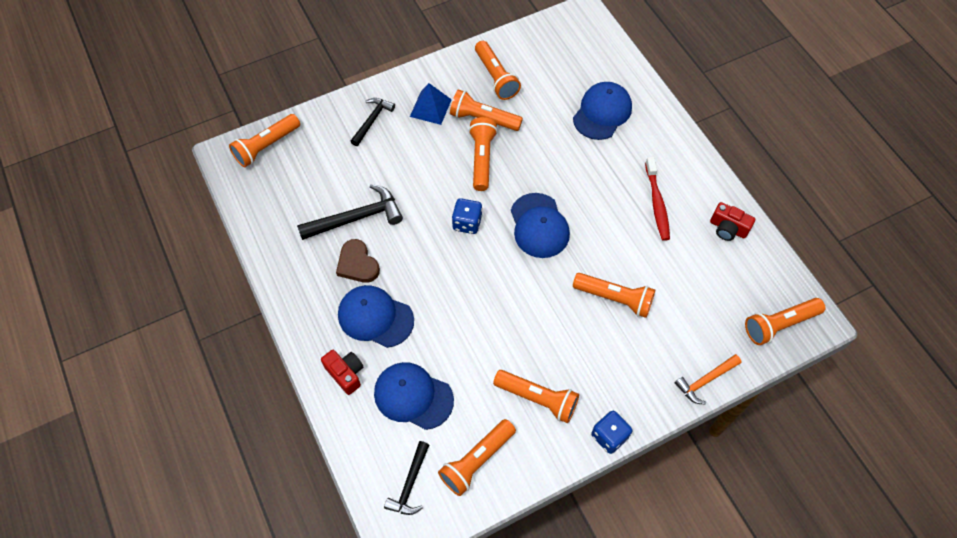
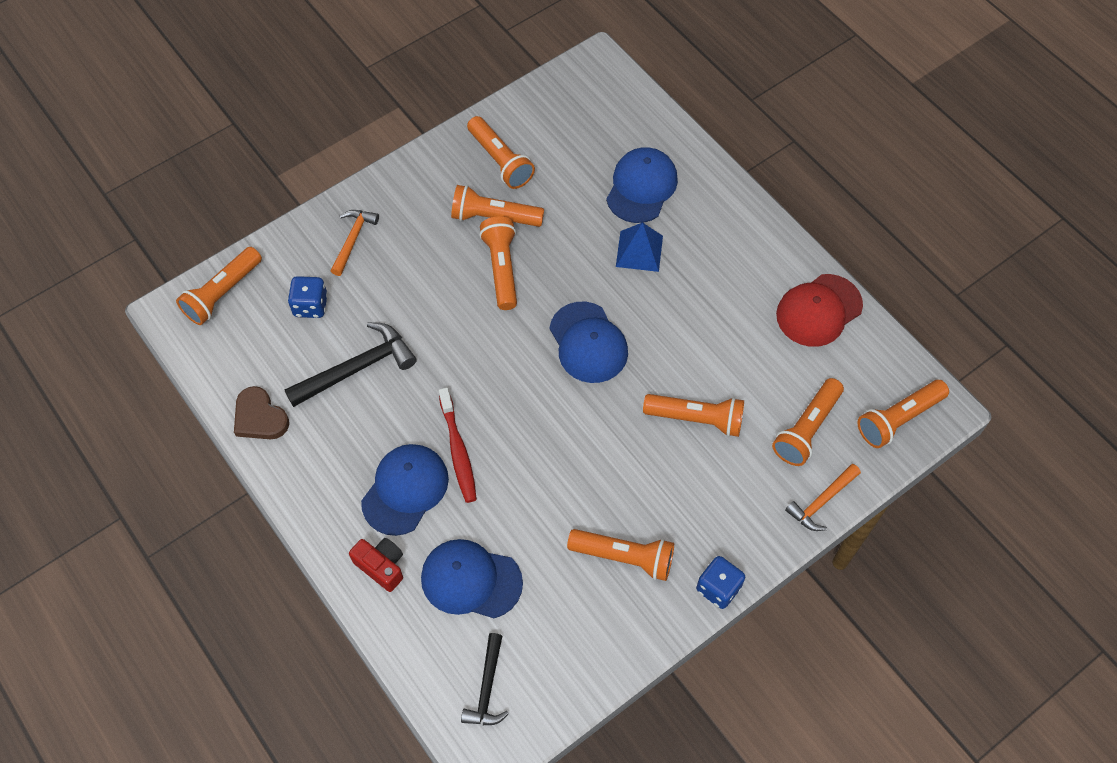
camera: 10 degrees left, 0 degrees up
brown heart [336,239,380,283] -> brown heart moved to [234,386,289,439]
blue cap [338,285,414,348] -> blue cap turned 105 degrees clockwise [361,444,449,536]
black hammer [350,98,395,146] -> orange hammer [331,210,379,276]
blue pyramid [410,83,452,125] -> blue pyramid moved to [616,222,663,272]
orange flashlight [438,419,516,496] -> orange flashlight moved to [772,378,844,466]
blue dice [452,198,482,234] -> blue dice moved to [288,276,328,318]
red toothbrush [645,157,670,241] -> red toothbrush moved to [439,388,477,503]
red camera [710,202,755,241] -> red cap [776,274,863,347]

